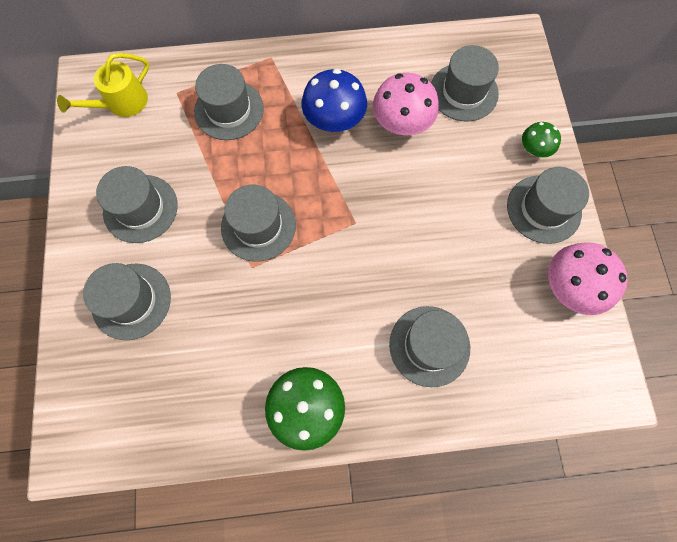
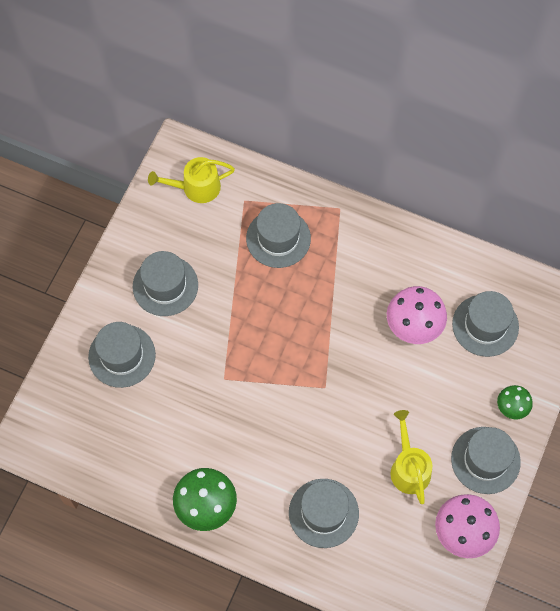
camera: 30 degrees right, 5 degrees down
grey hat [221,185,296,262] -> none
blue mushroom [302,69,367,132] -> none
none -> yellow watering can [391,410,432,504]

